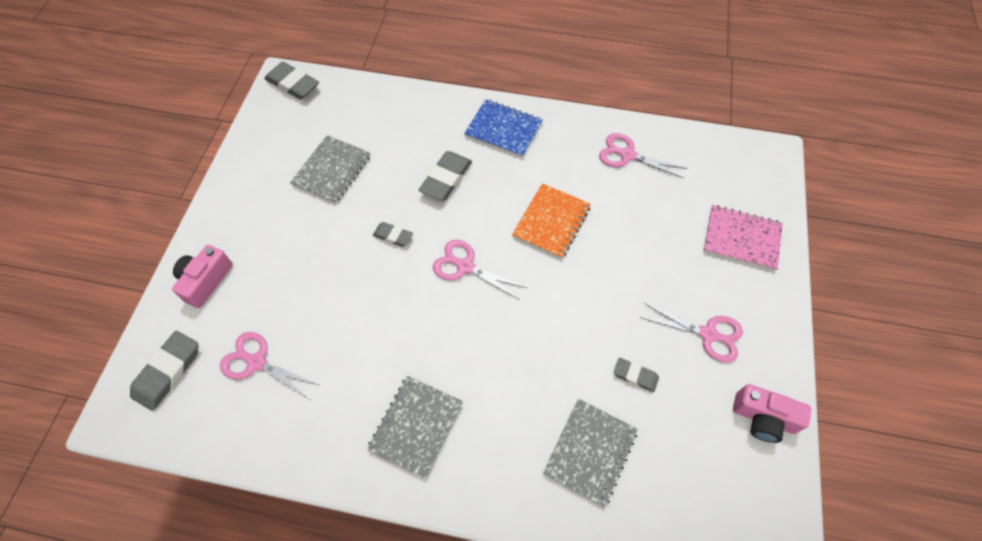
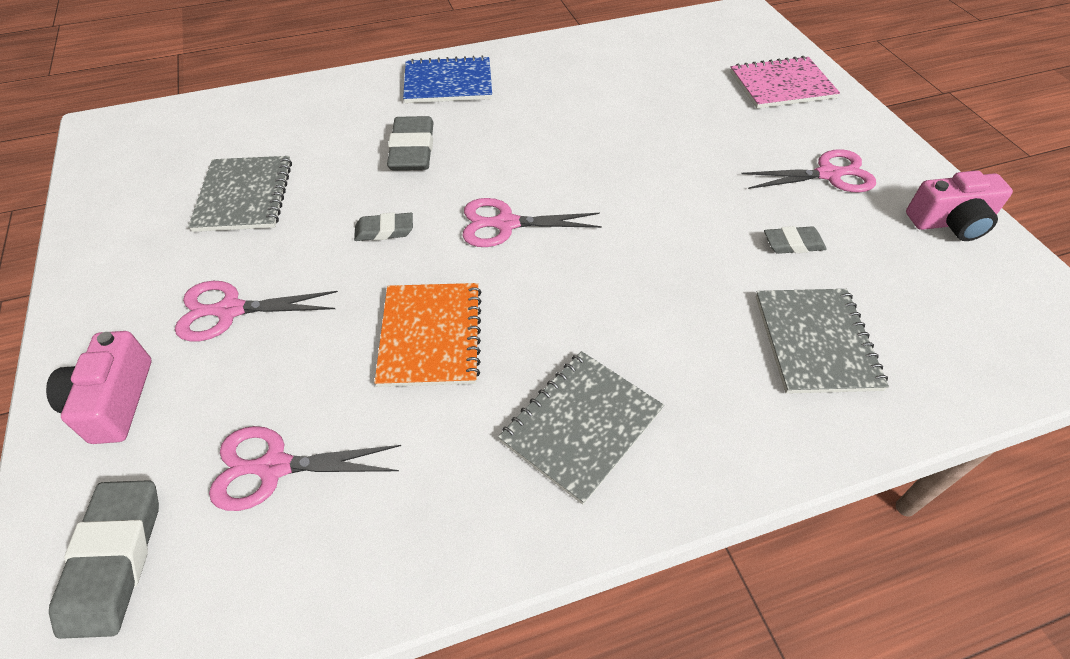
camera: 30 degrees left, 10 degrees down
grey eraser [264,62,319,100] -> none
grey notebook [367,376,463,479] -> grey notebook turned 45 degrees clockwise [498,351,664,505]
orange notebook [512,183,591,259] -> orange notebook moved to [374,283,481,387]
pink scissors [599,133,687,179] -> pink scissors moved to [175,281,338,342]

